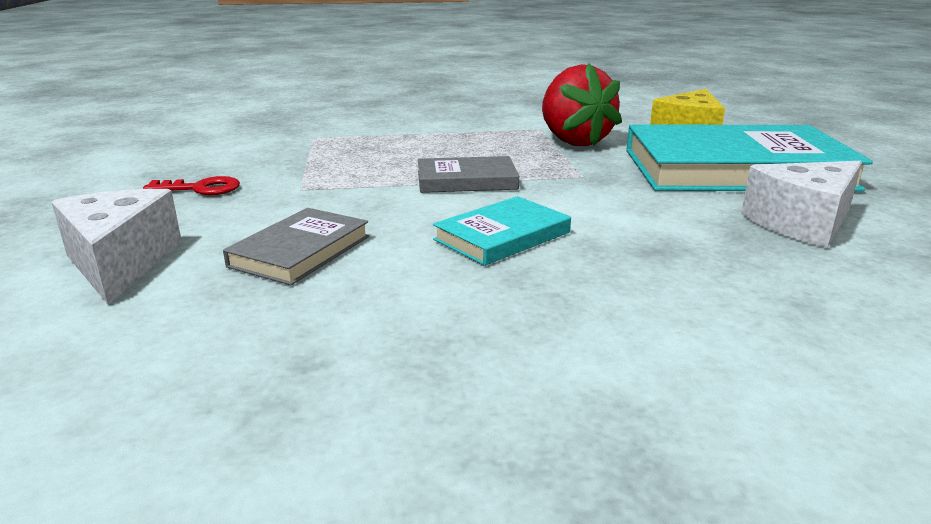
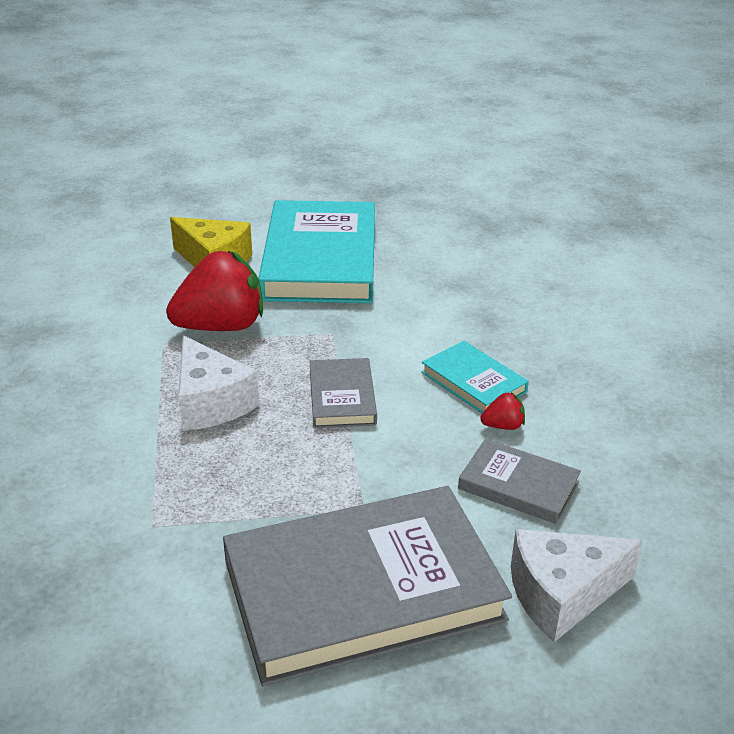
camera: 90 degrees left, 10 degrees up
red key [143,176,240,195] -> grey book [223,486,512,686]
white cheese [741,161,862,248] -> white cheese moved to [178,335,259,431]
none -> red strawberry [480,392,525,430]

